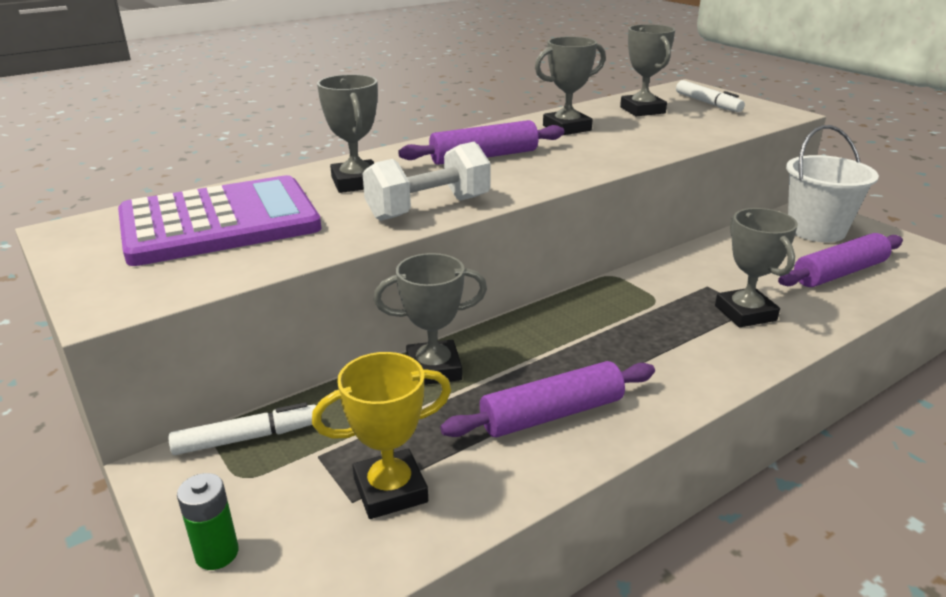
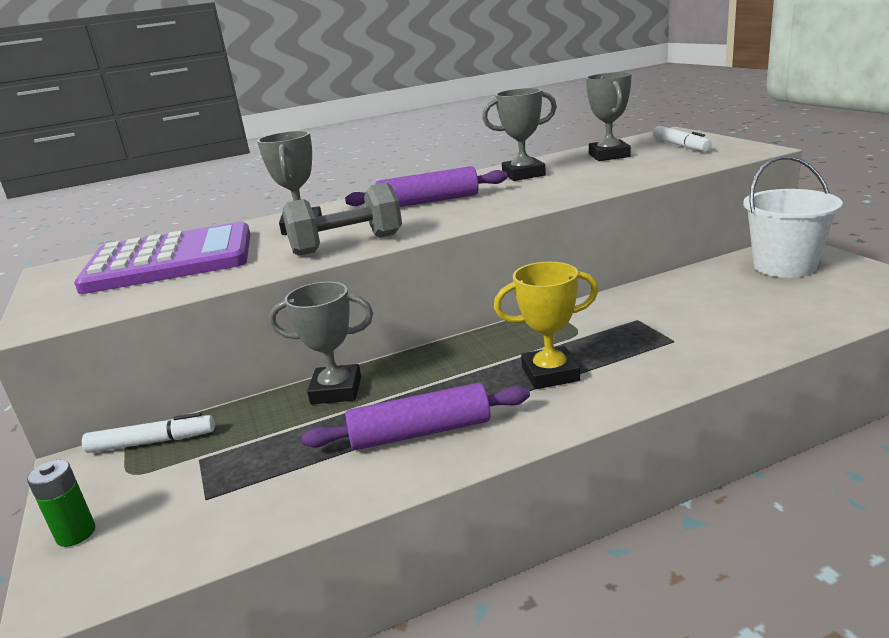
camera: 15 degrees right, 5 degrees down
yellow trophy [312,352,451,519] -> yellow trophy moved to [494,262,599,389]
white dumbbell [363,142,491,221] -> grey dumbbell [283,182,402,256]
grey trophy [715,208,798,327] -> none
purple rolling pin [778,233,903,287] -> none

